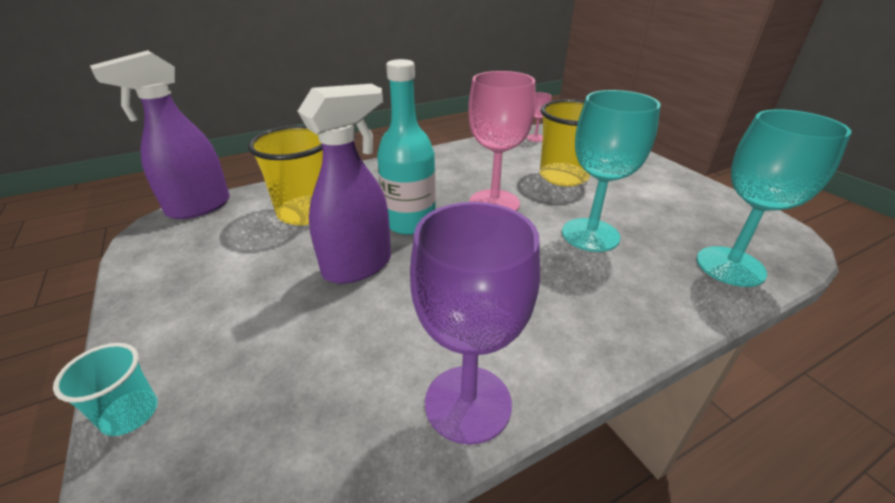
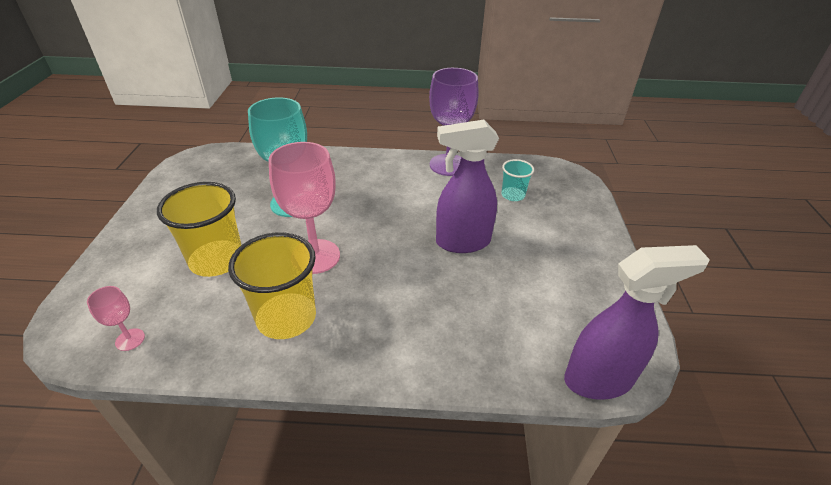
camera: 150 degrees left, 5 degrees up
turquoise cup [53,343,158,436] -> turquoise cup moved to [502,159,534,201]
yellow cup [248,125,323,225] -> yellow cup moved to [228,232,316,339]
turquoise bottle [377,59,436,235] -> none
turquoise goblet [697,109,852,287] -> none

